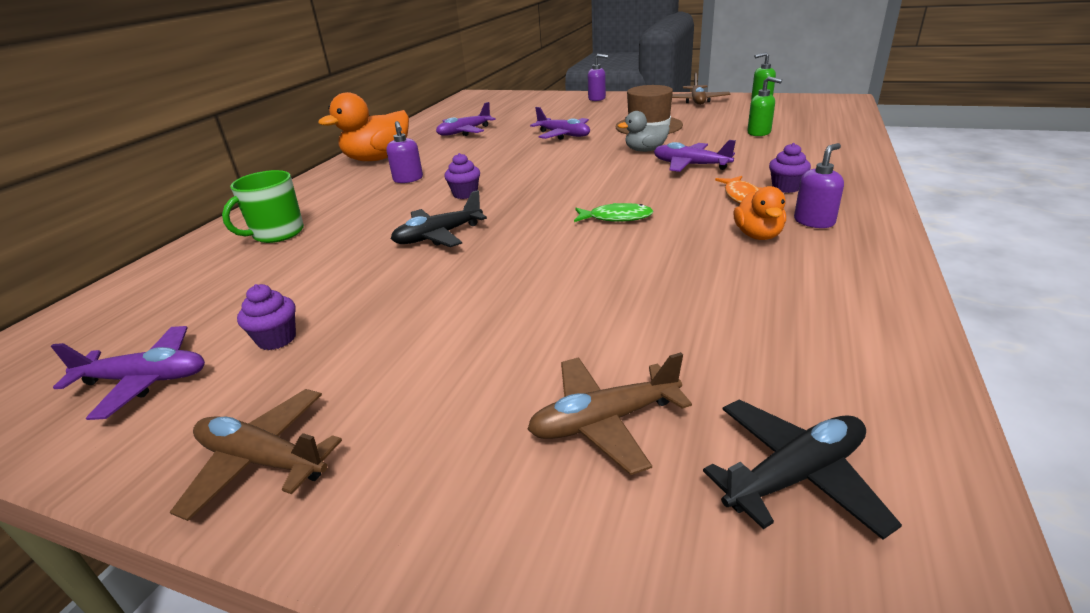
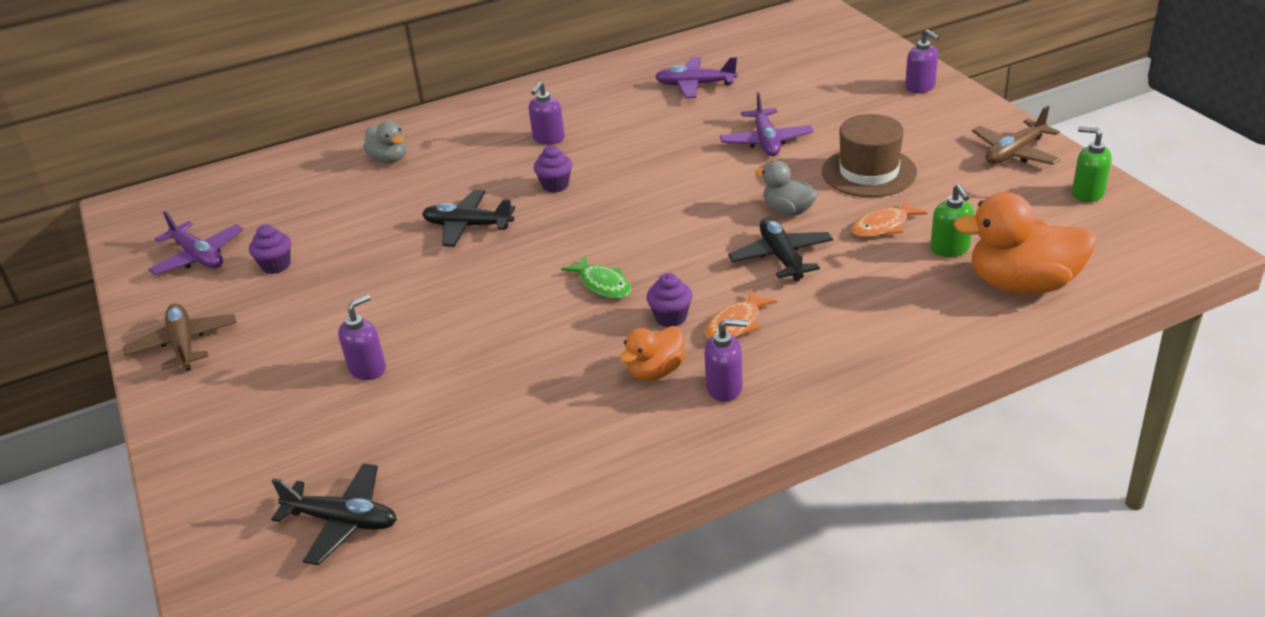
camera: 45 degrees right, 5 degrees up
green mug [222,170,304,243] -> grey duck [363,121,406,163]
orange duck [318,92,409,161] -> orange duck moved to [953,192,1097,294]
brown plane [527,352,692,475] -> none
purple plane [654,140,736,172] -> black plane [728,218,833,282]
purple cupcake [769,143,811,193] -> purple cupcake moved to [646,273,693,327]
none -> purple soap dispenser [338,294,386,380]
none -> orange fish [852,199,927,237]

